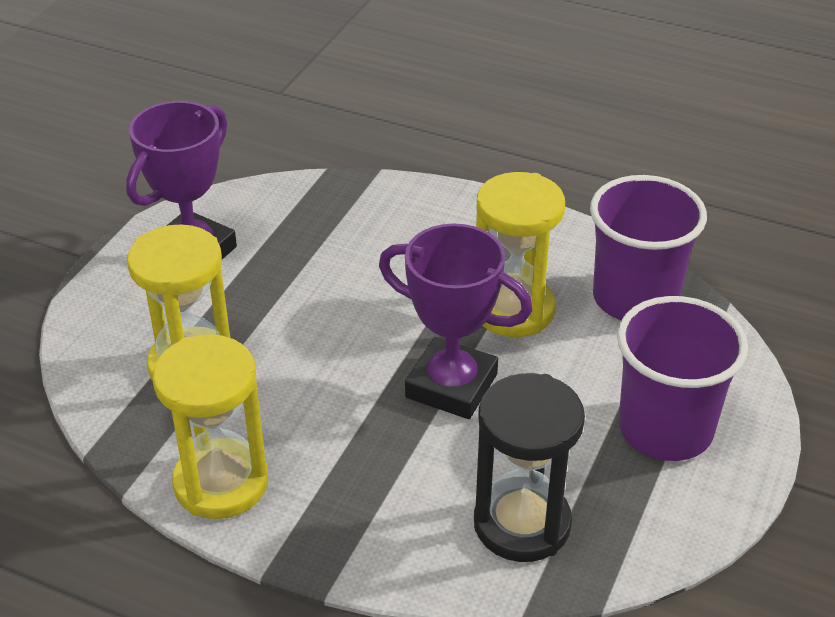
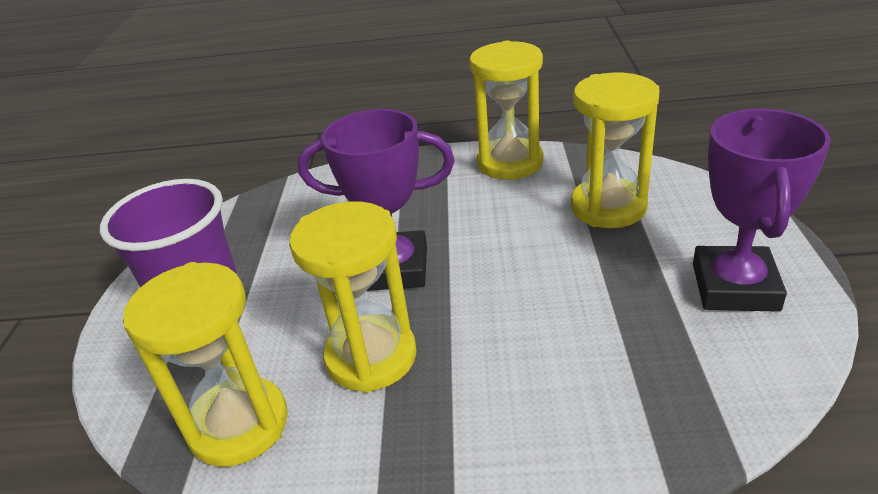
camera: 160 degrees right, 5 degrees down
black hourglass [474,373,585,562] -> none
purple cup [590,175,707,320] -> yellow hourglass [123,262,288,467]

